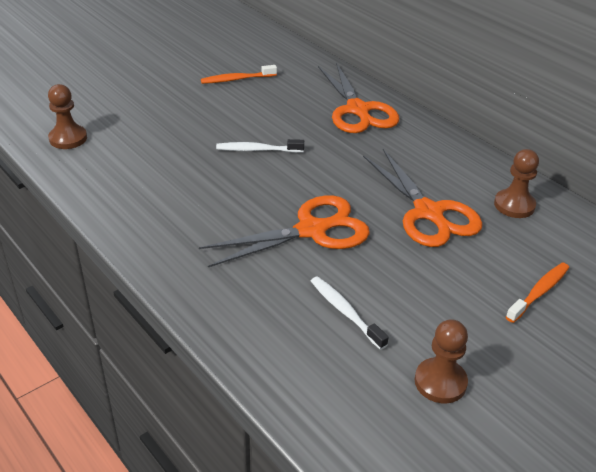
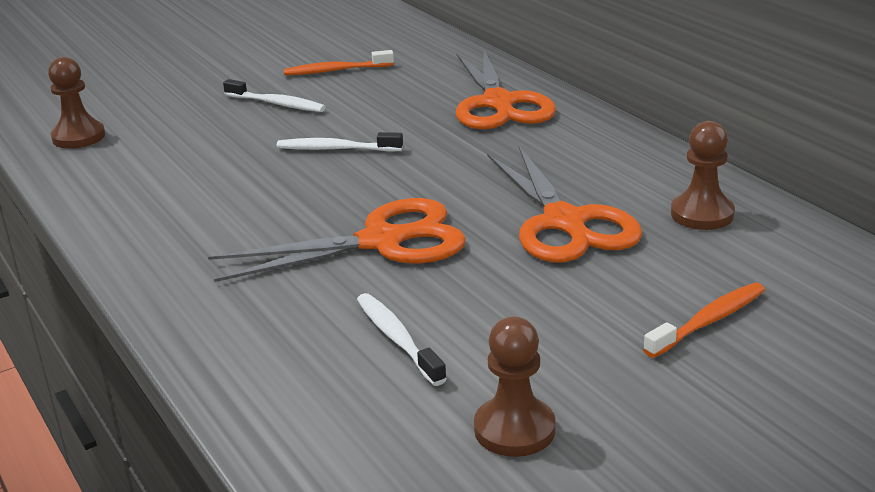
camera: 10 degrees right, 10 degrees down
none -> white toothbrush [223,79,326,112]

